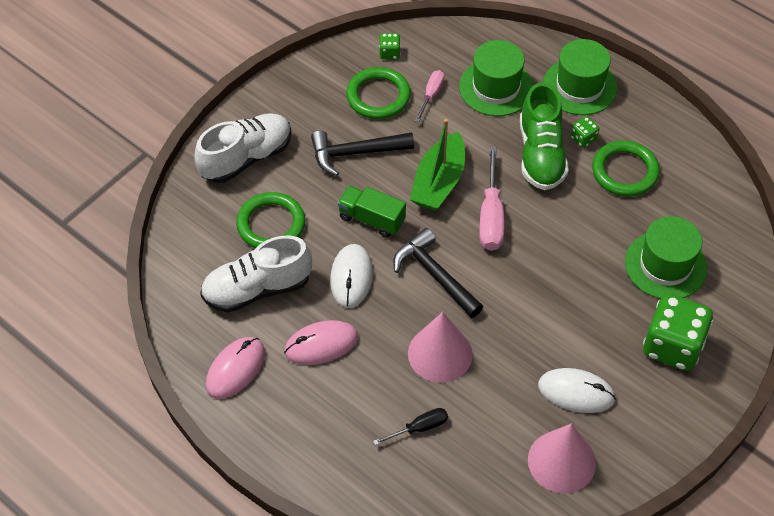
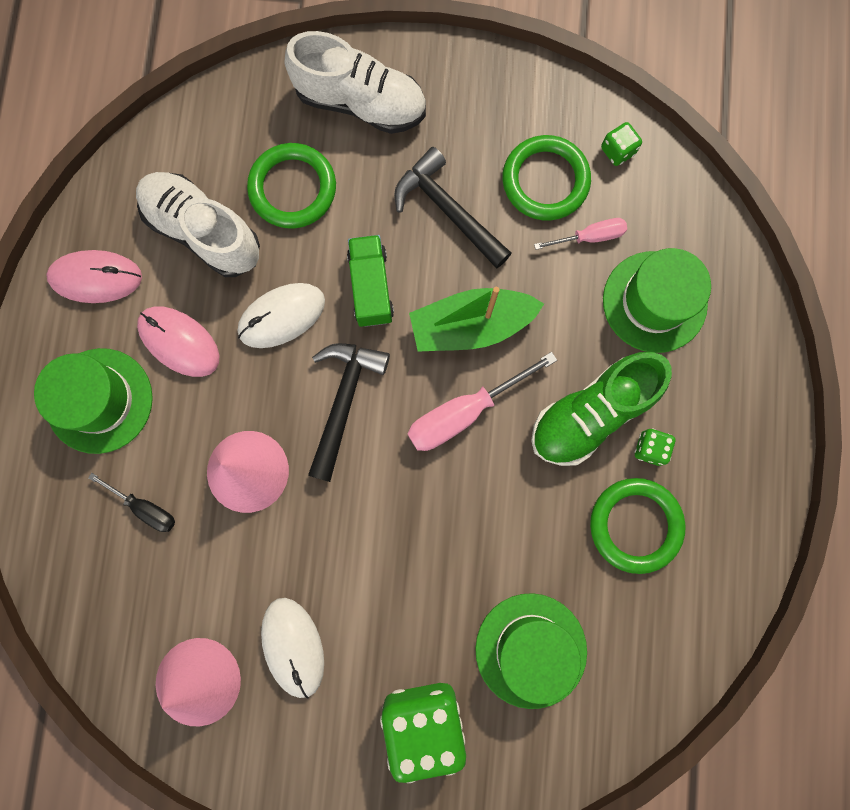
camera: 55 degrees right, 25 degrees up
green hat [543,39,617,115] -> green hat moved to [34,348,153,454]

